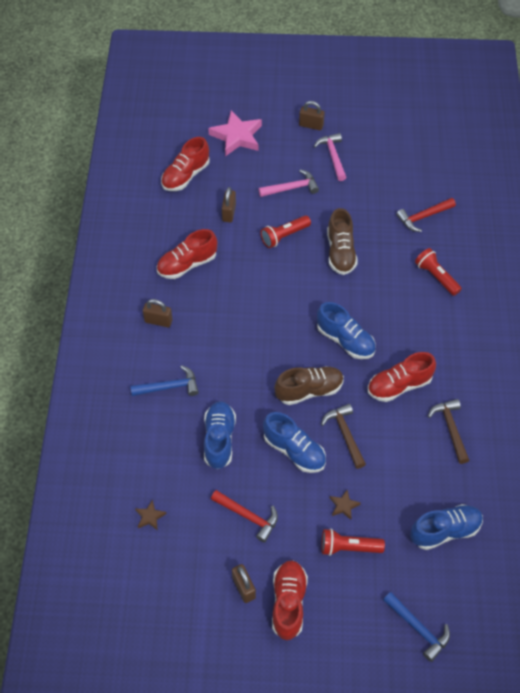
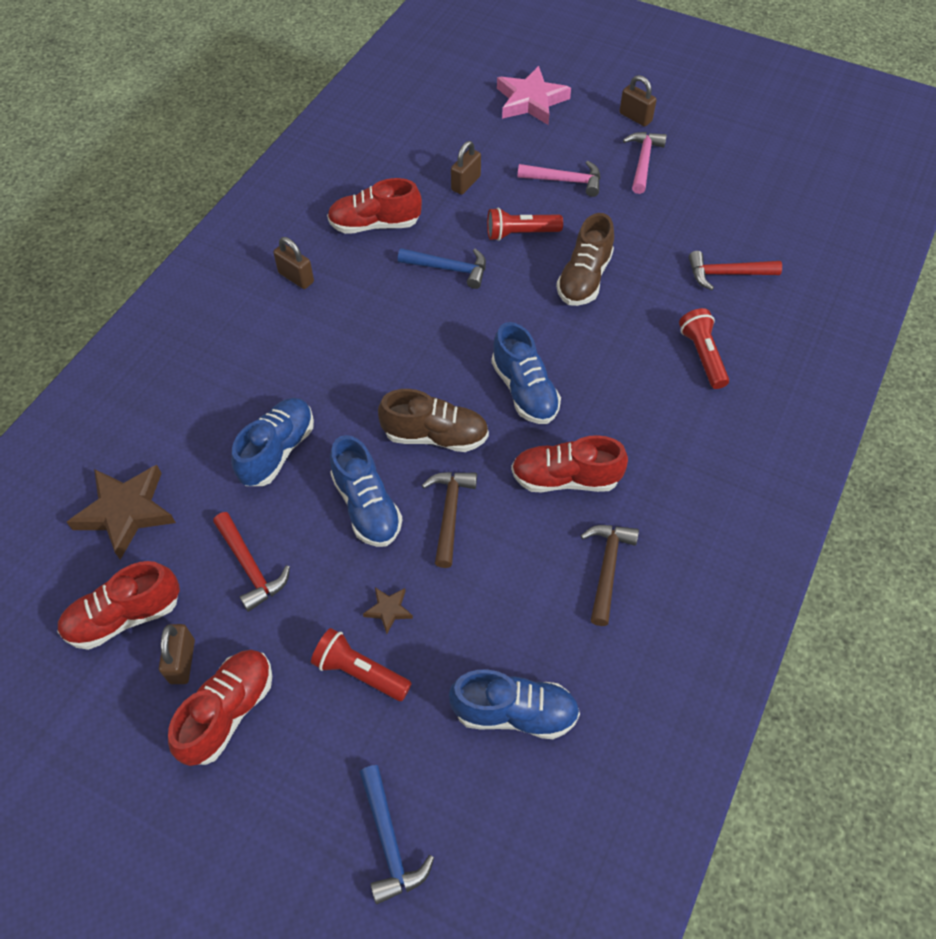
camera: 25 degrees right, 0 degrees up
blue hammer [130,365,199,396] -> blue hammer moved to [398,248,486,289]
brown star [135,500,166,531] -> brown star [67,465,176,560], size x2.18
red shoe [161,137,210,191] -> red shoe moved to [57,561,180,650]

